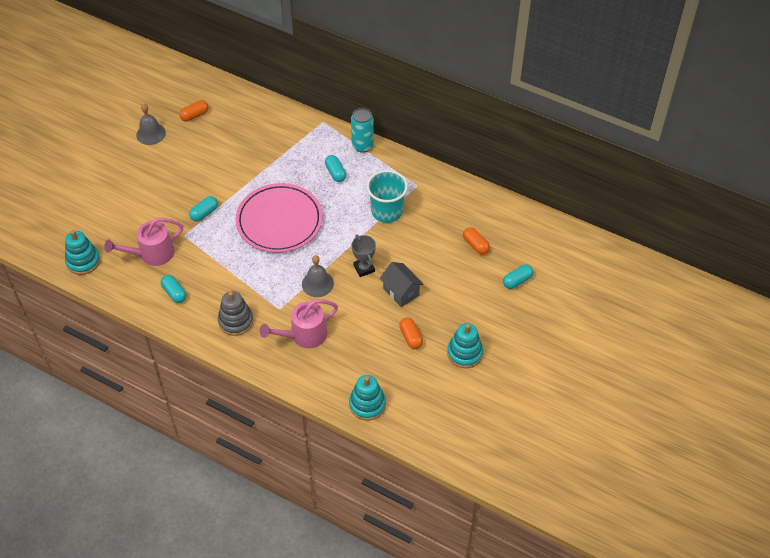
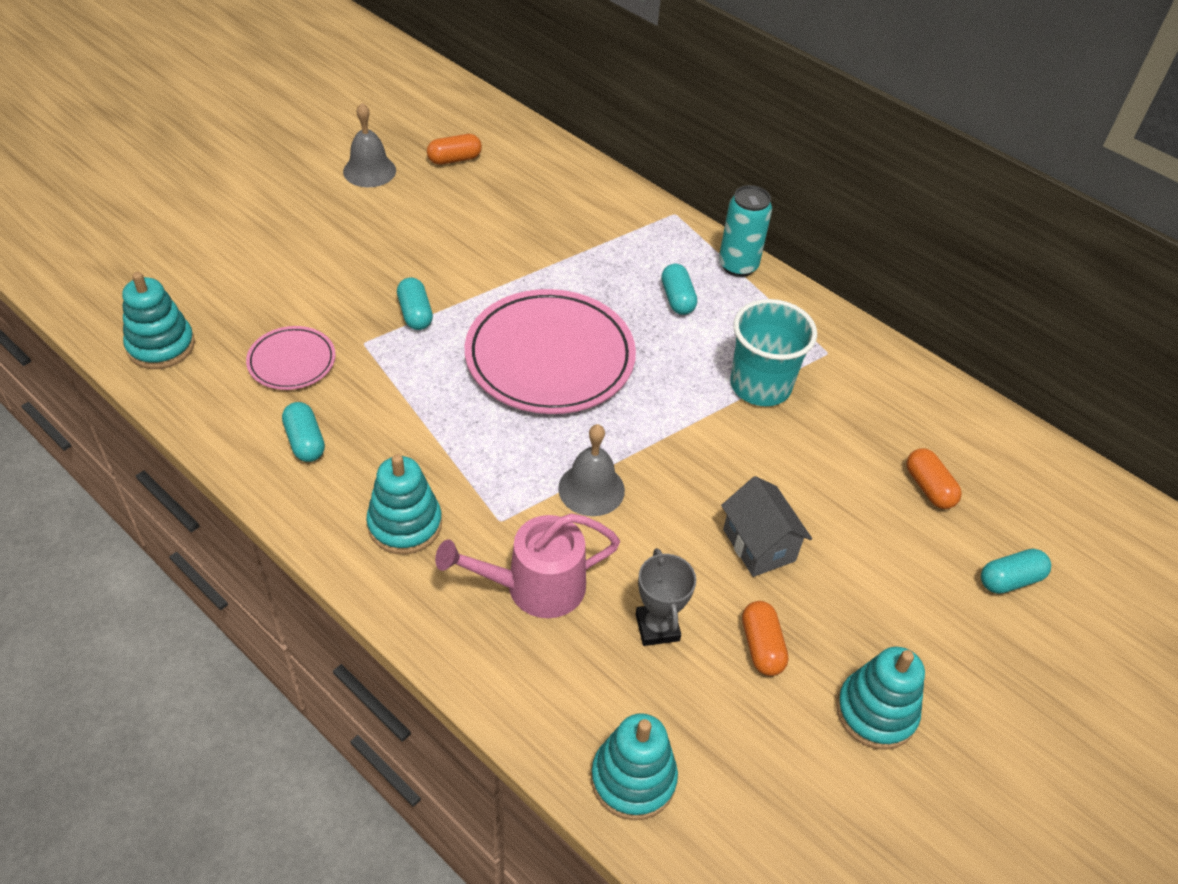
camera: 10 degrees right, 5 degrees down
pink watering can [104,218,183,266] -> pink plate [246,326,336,390]
turquoise capsule [189,196,218,222] -> turquoise capsule turned 75 degrees counterclockwise [397,277,433,330]
grey stacking toy [218,291,254,336] -> turquoise stacking toy [366,454,442,554]
grey trophy [351,234,376,277] -> grey trophy moved to [636,548,696,646]

